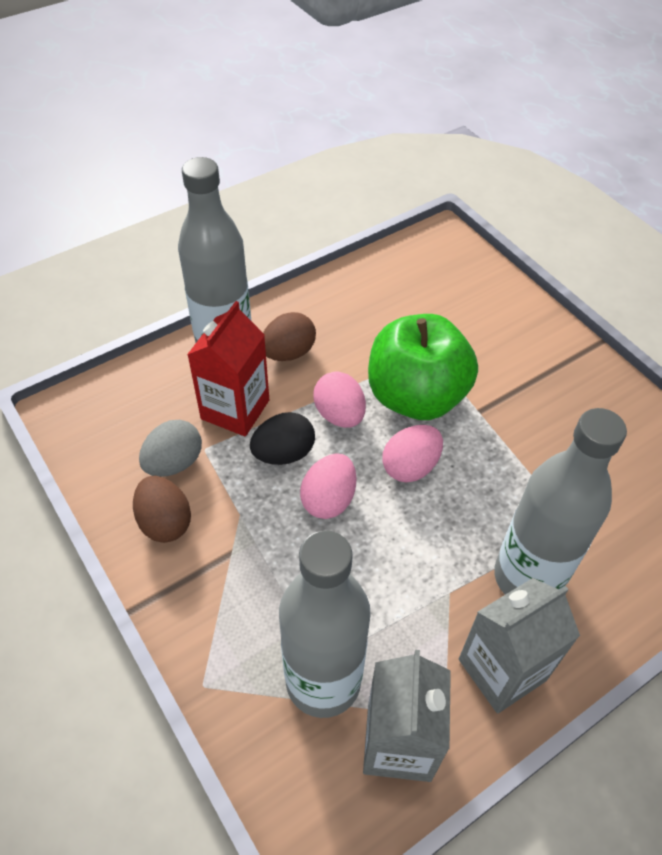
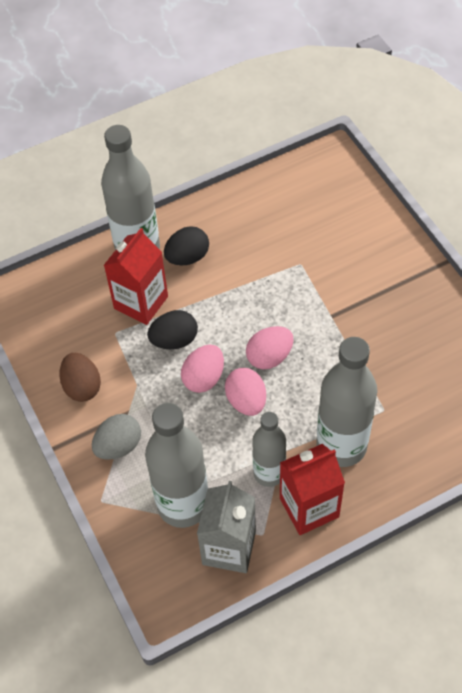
camera: 10 degrees right, 5 degrees up
grey egg [139,420,202,477] -> grey egg moved to [92,414,141,460]
brown egg [263,312,316,361] -> black egg [164,226,209,265]
pink egg [313,372,366,428] -> pink egg moved to [225,368,266,416]
green apple [368,314,478,420] -> none
grey carton [459,578,580,713] -> red carton [280,444,345,535]
none -> grey bottle [252,412,286,487]

